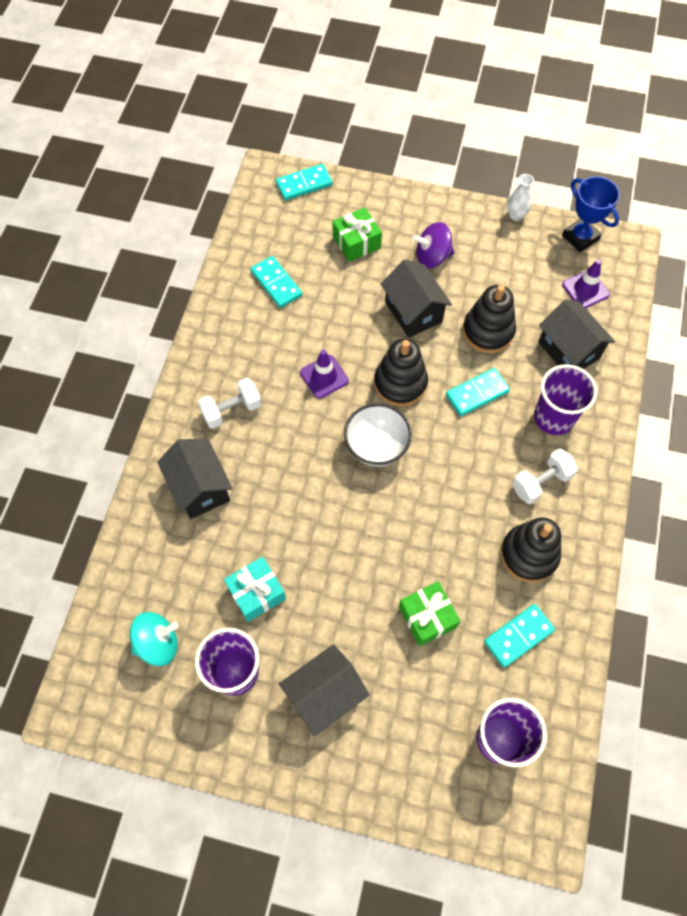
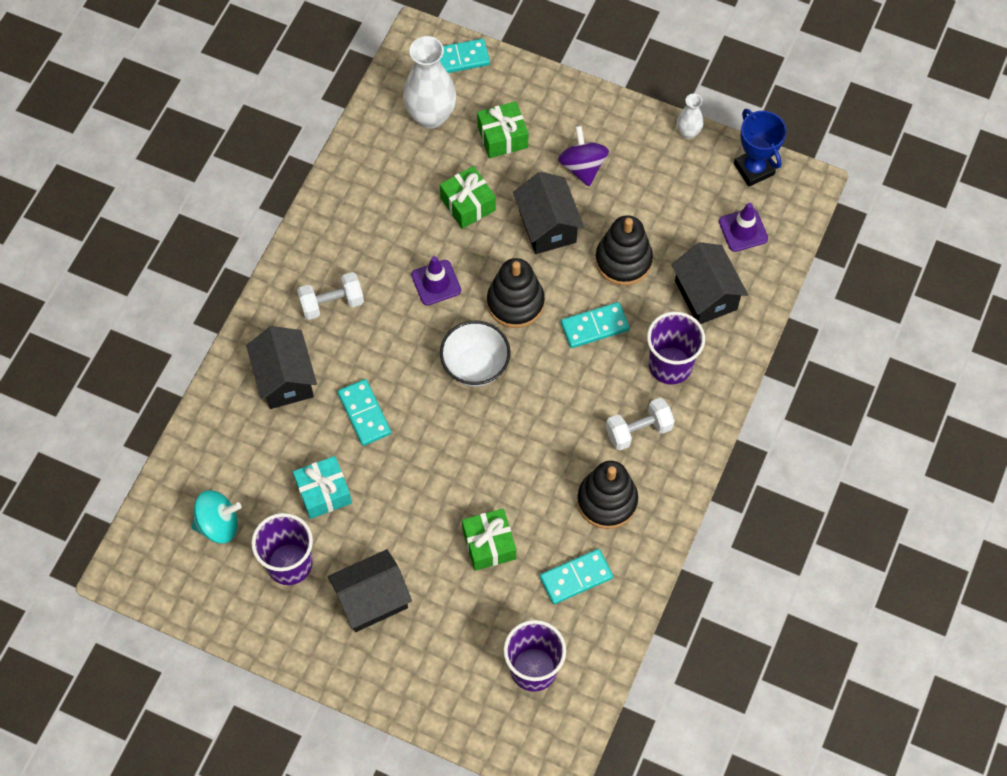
camera: 10 degrees right, 0 degrees up
turquoise domino [251,256,302,308] -> turquoise domino moved to [337,379,391,446]
purple spinning top [412,222,454,268] -> purple spinning top turned 75 degrees clockwise [558,126,609,186]
none -> white vase [403,36,456,129]
none -> green gift [440,166,496,229]

